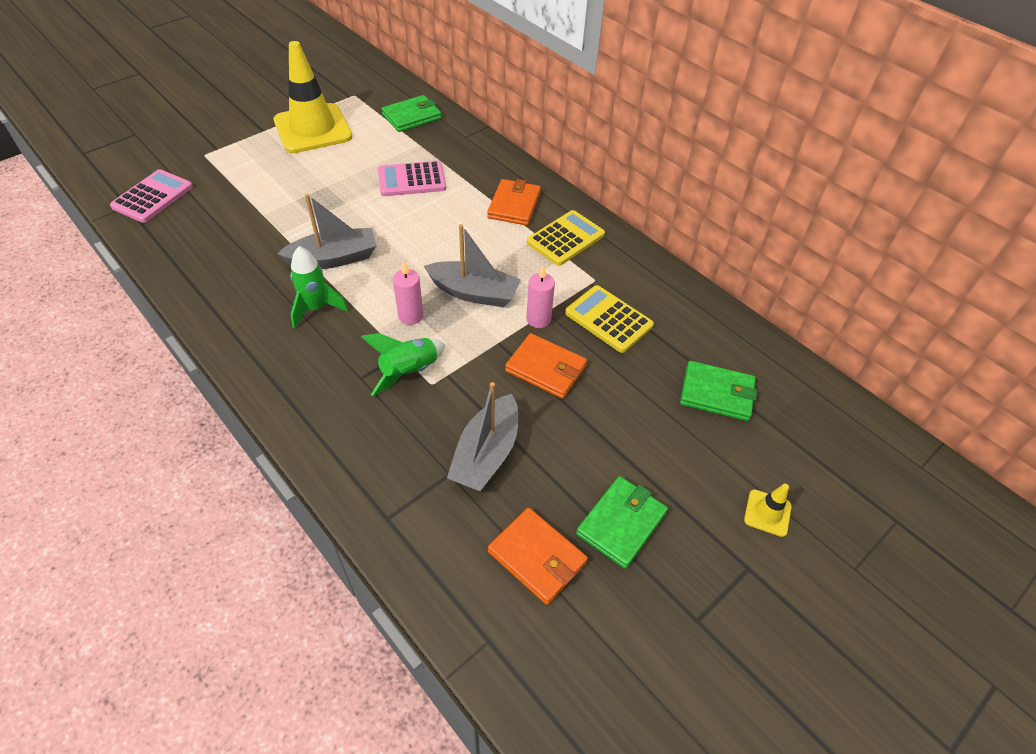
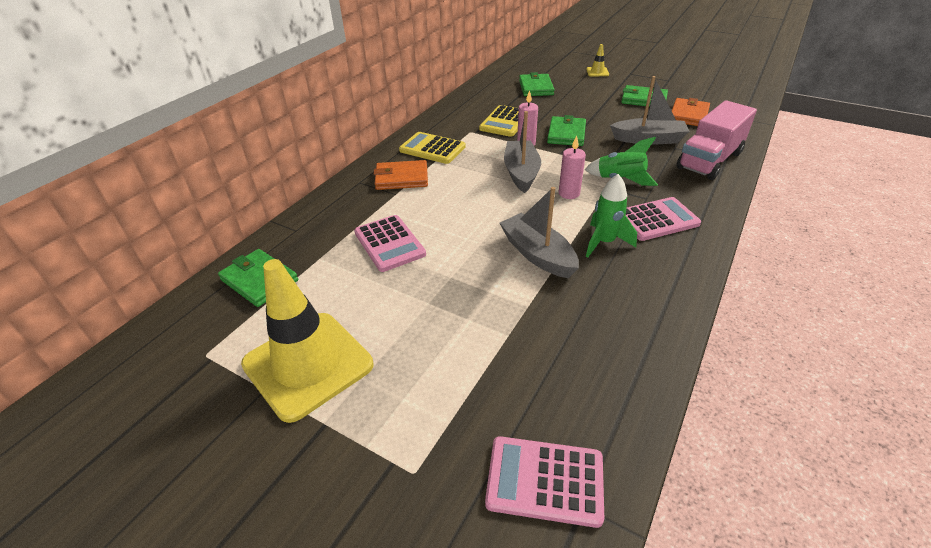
camera: 105 degrees left, 10 degrees down
orange wallet [505,333,587,399] -> green wallet [547,115,586,146]
none -> pink calculator [626,197,701,241]
none -> pink truck [677,100,757,180]

